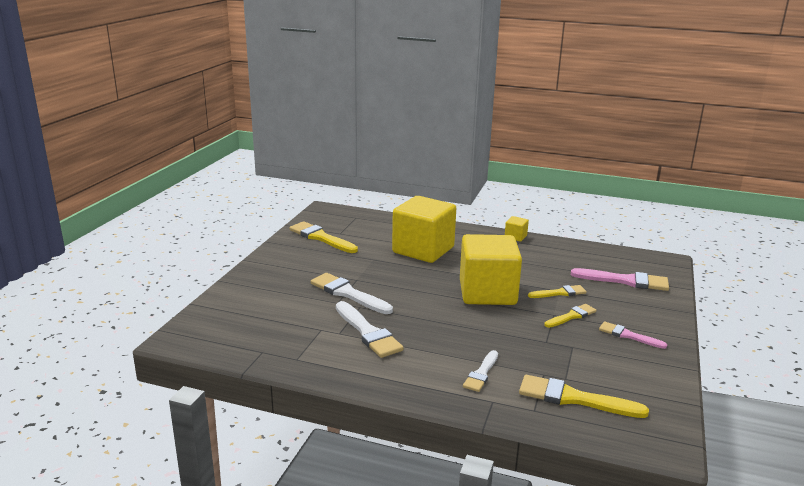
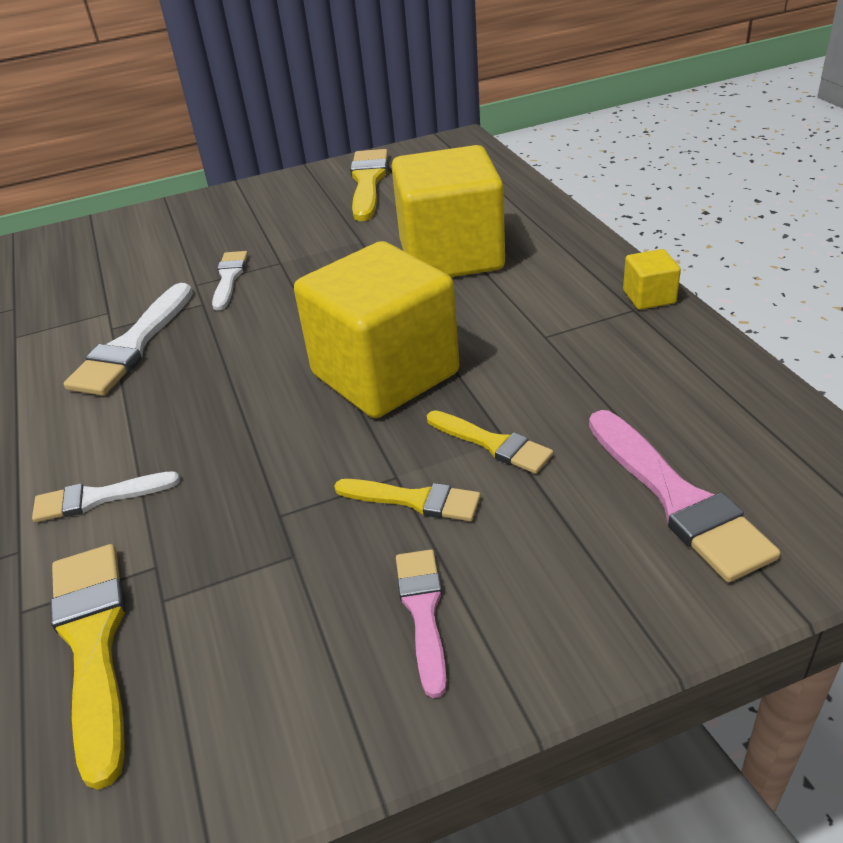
camera: 55 degrees right, 15 degrees up
white brush [311,273,393,314] -> white brush [212,251,248,311], size x0.61

